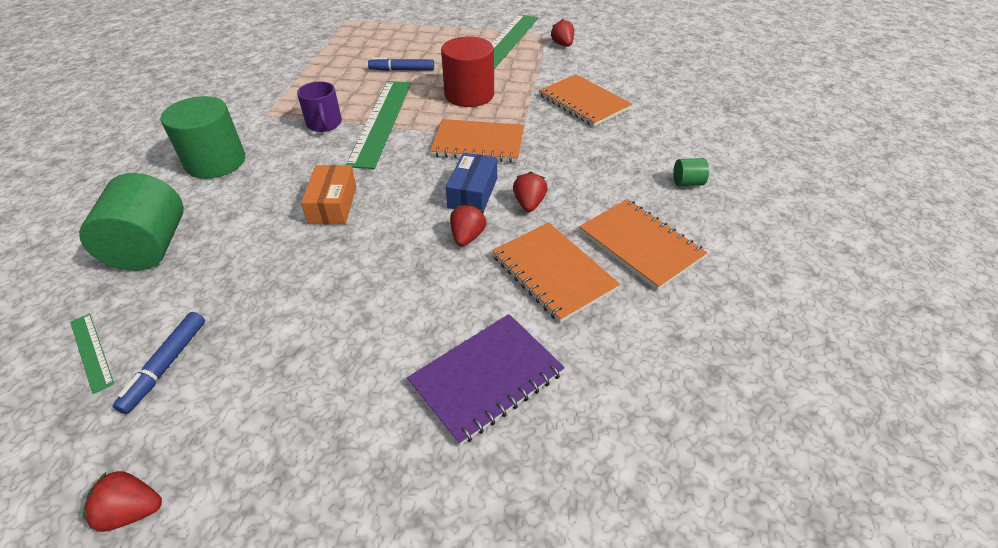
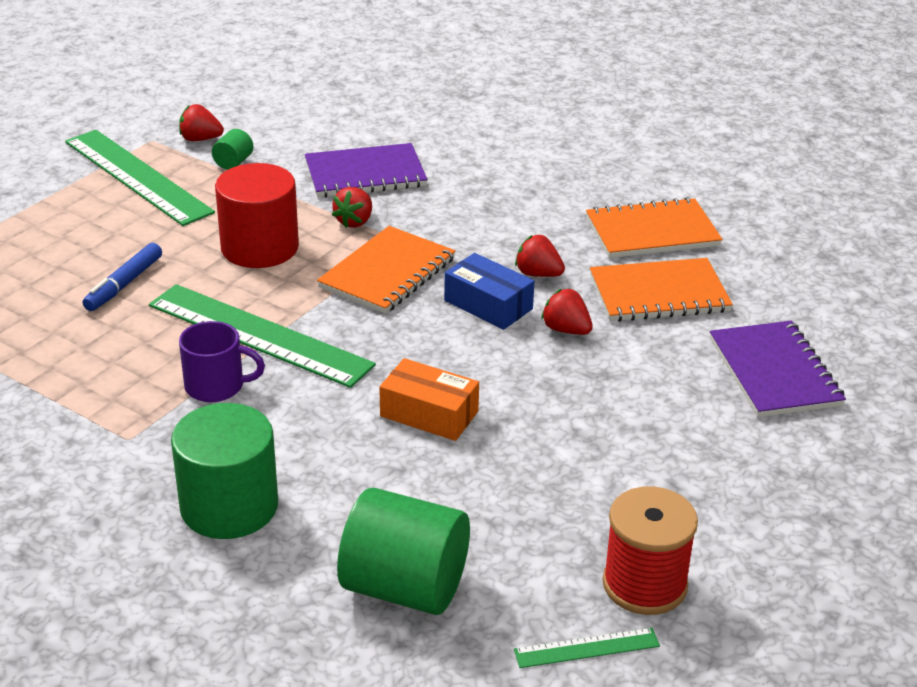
camera: 65 degrees left, 10 degrees down
red strawberry [83,471,162,532] -> red strawberry moved to [332,187,372,228]
blue marker [113,312,205,414] -> red spool [603,486,698,615]
orange notebook [539,74,632,127] -> purple notebook [305,143,427,197]
green cylinder [673,158,709,186] -> green cylinder moved to [212,129,253,170]

